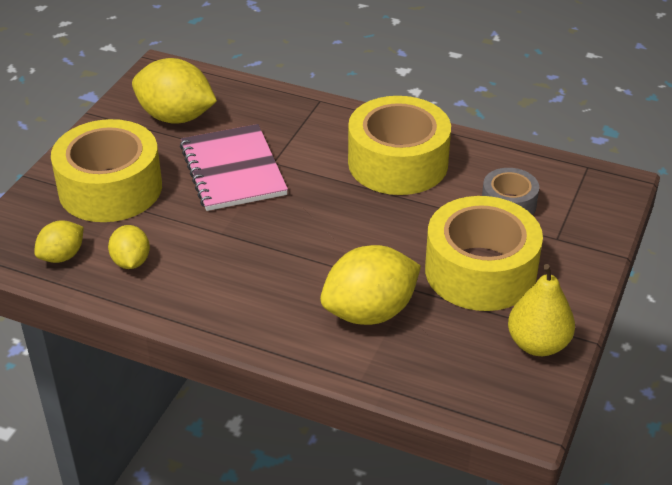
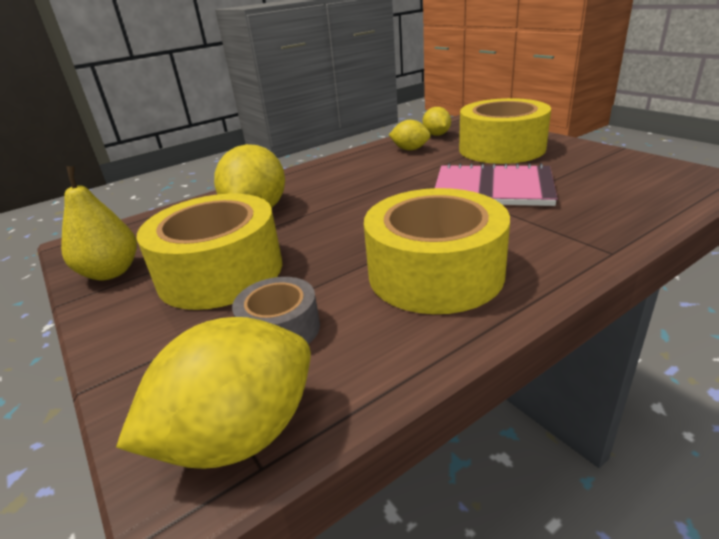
camera: 125 degrees right, 10 degrees down
yellow lemon [132,58,217,124] -> yellow lemon moved to [116,317,311,469]

